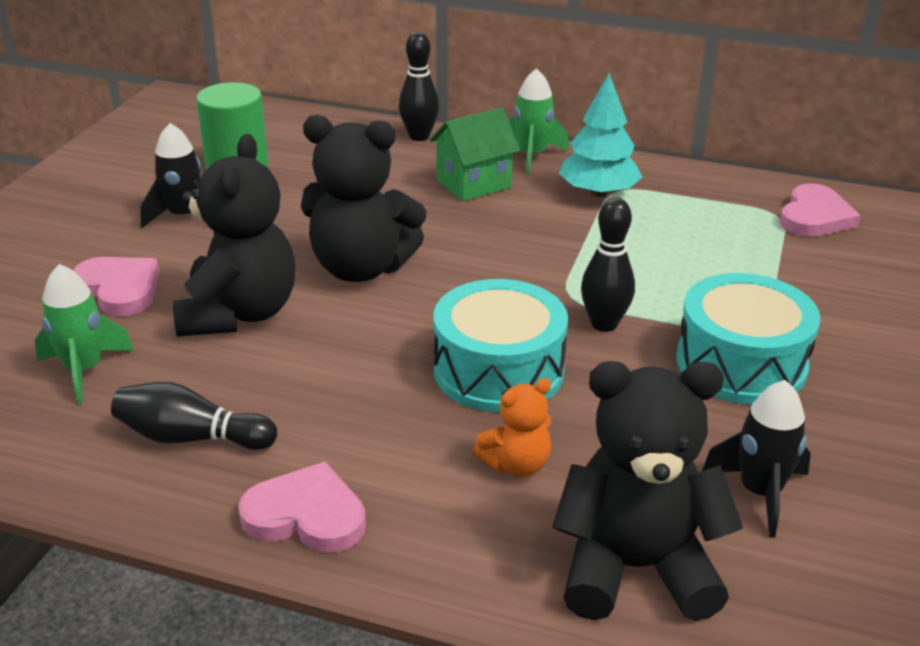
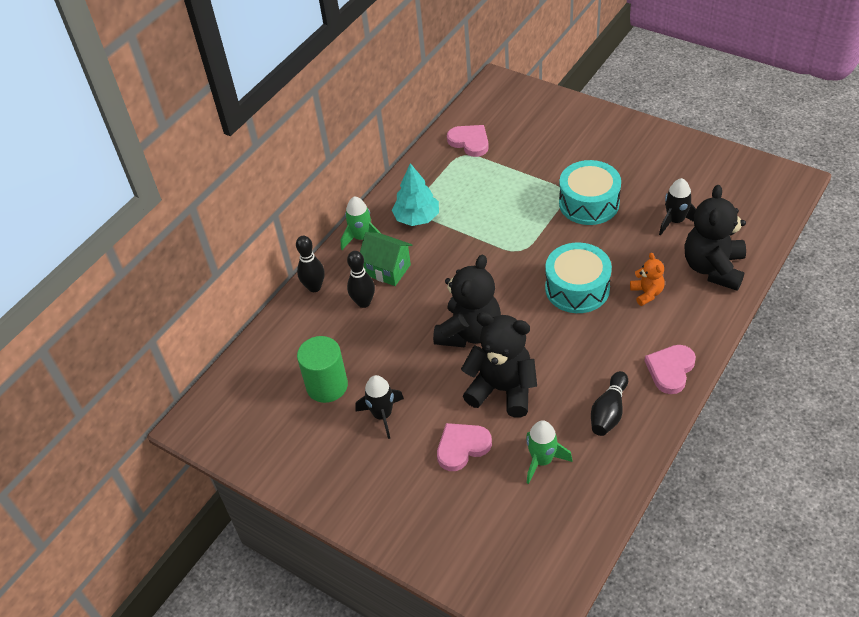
camera: 70 degrees left, 15 degrees up
green house [430,107,520,201] -> green house turned 45 degrees counterclockwise [360,232,412,286]
black bowling pin [581,198,635,332] -> black bowling pin moved to [347,251,375,308]

